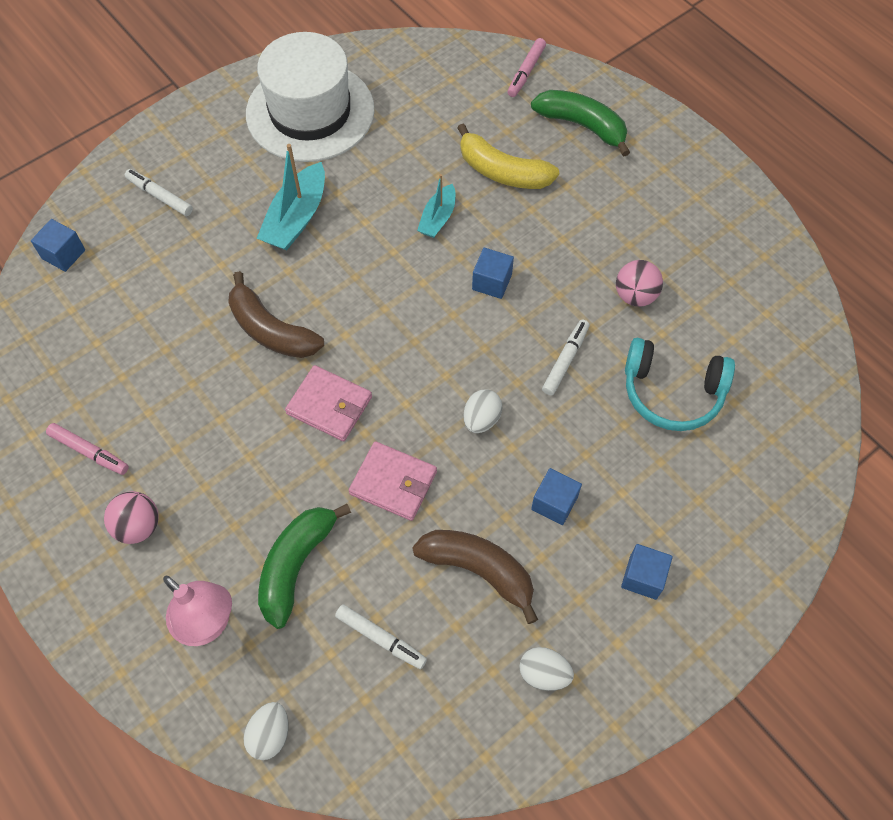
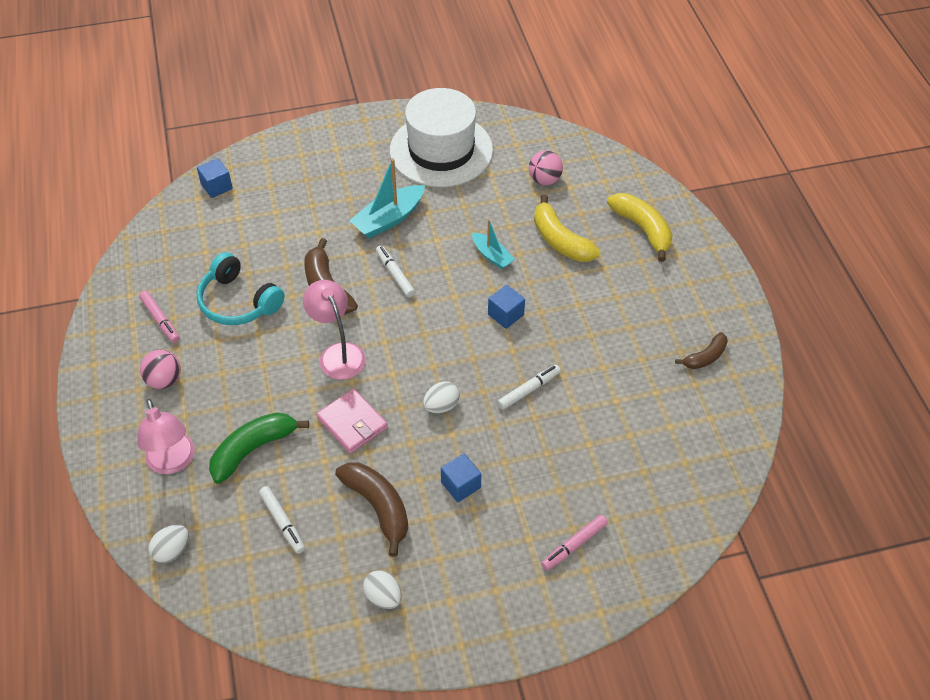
camera: 25 degrees right, 10 degrees down
white marker [125,169,193,216] -> white marker moved to [376,245,415,297]
pink wallet [285,365,372,441] -> pink lamp [303,280,366,380]
turquoise boat [417,174,456,238] -> turquoise boat turned 90 degrees counterclockwise [472,219,515,269]
pink marker [507,38,546,97] -> pink marker moved to [541,515,608,571]
green banana [531,90,630,157] -> yellow banana [607,193,673,262]
pink ball [616,260,663,307] -> pink ball moved to [529,151,563,185]
blue cube [621,544,673,600] -> none
turquoise headphones [625,338,735,431] -> turquoise headphones moved to [196,252,285,325]
none -> brown banana [675,332,728,369]

